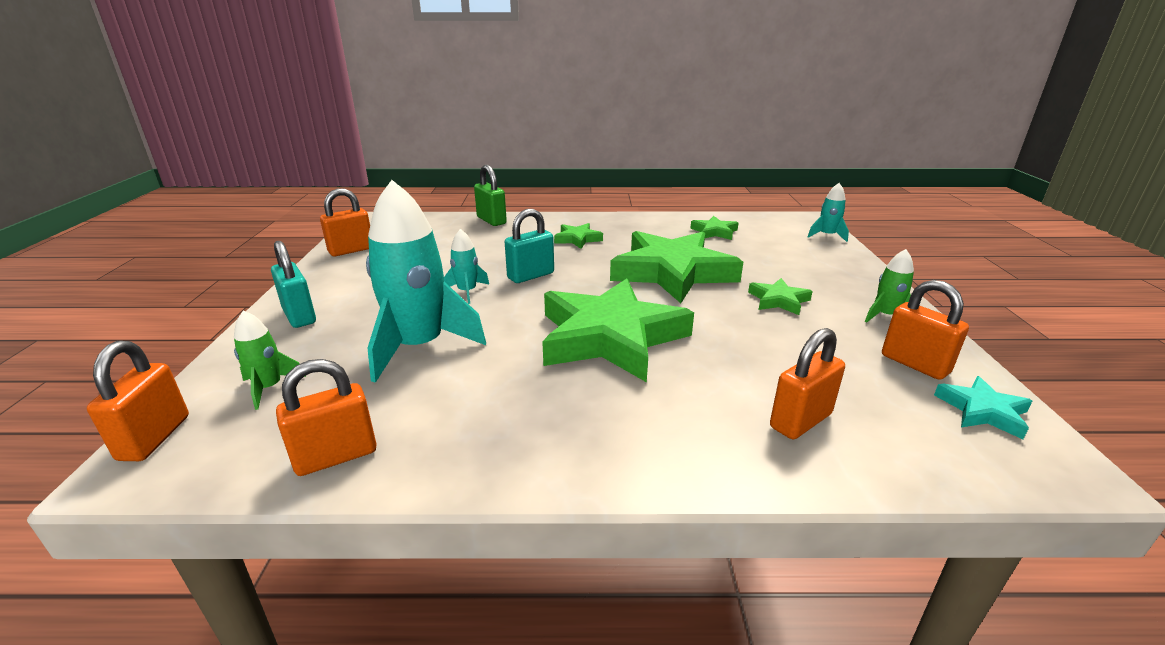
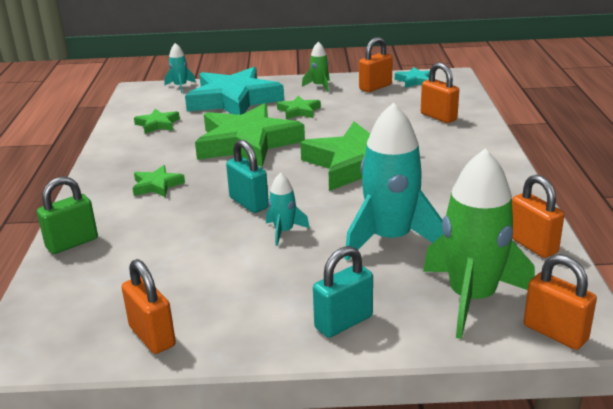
camera: 90 degrees left, 0 degrees up
orange padlock [87,341,189,461] -> orange padlock turned 45 degrees clockwise [524,254,597,350]
green rocket [234,310,306,410] -> green rocket [423,148,535,339], size x2.13
none -> turquoise star [185,67,284,115]

